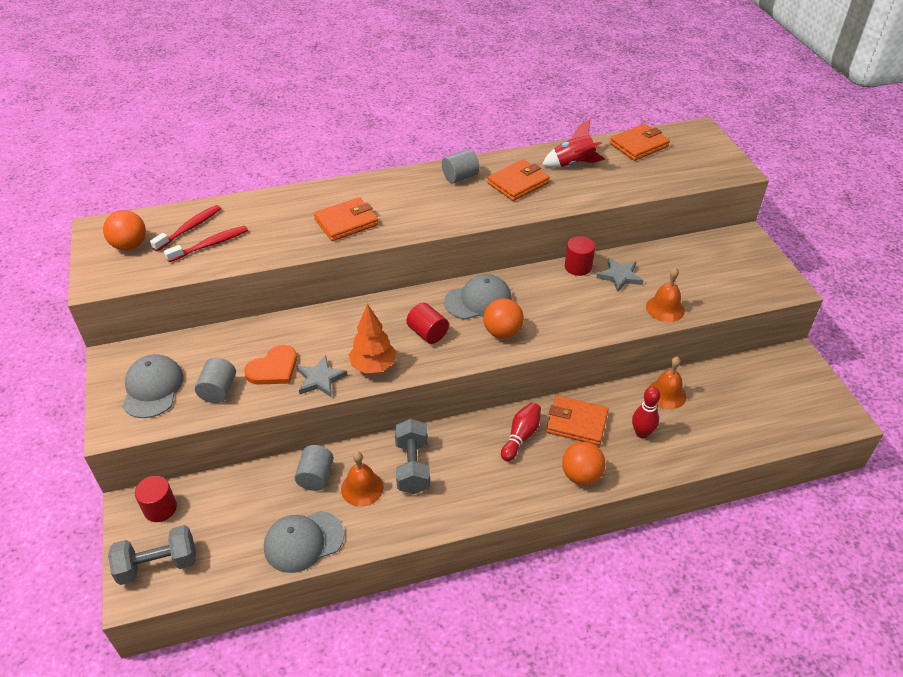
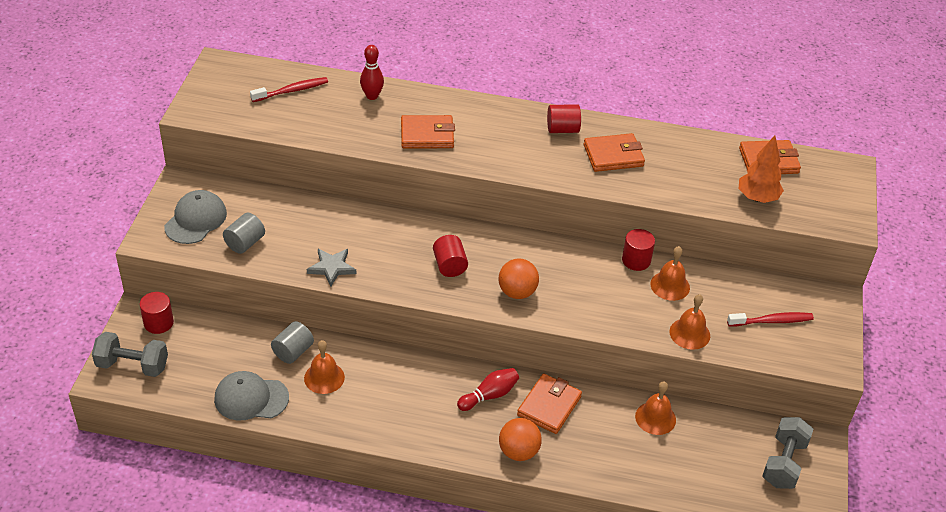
camera: 25 degrees right, 0 degrees up
orange ball [103,210,146,251] -> none
red toothbrush [164,226,248,262] -> red toothbrush moved to [727,312,814,326]
orange heart [244,345,297,385] -> none
orange tree [349,304,396,373] -> orange tree moved to [739,135,784,203]
grey dumbbell [395,419,430,494] -> grey dumbbell moved to [762,417,813,489]
grey cylinder [442,149,480,183] -> red cylinder [547,104,581,133]
grey cap [444,274,512,320] -> none
red rocket [542,119,605,167] -> none
orange wallet [546,396,609,445] -> orange wallet turned 75 degrees clockwise [517,374,582,434]
grey star [596,258,644,292] -> orange bell [650,246,690,301]
red bowling pin [632,387,660,438] -> red bowling pin moved to [360,45,384,100]

